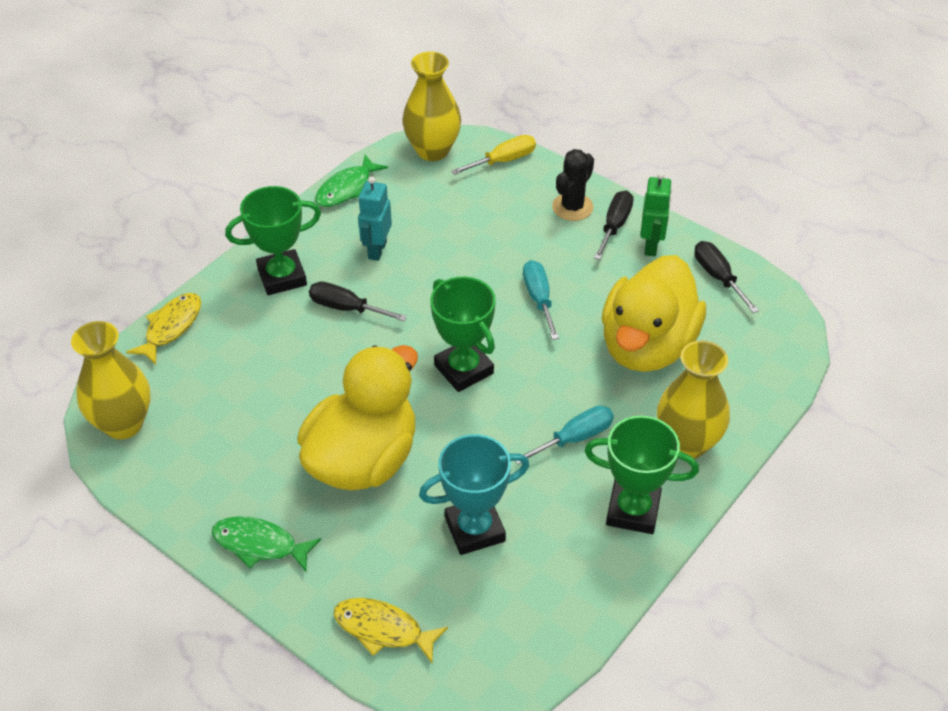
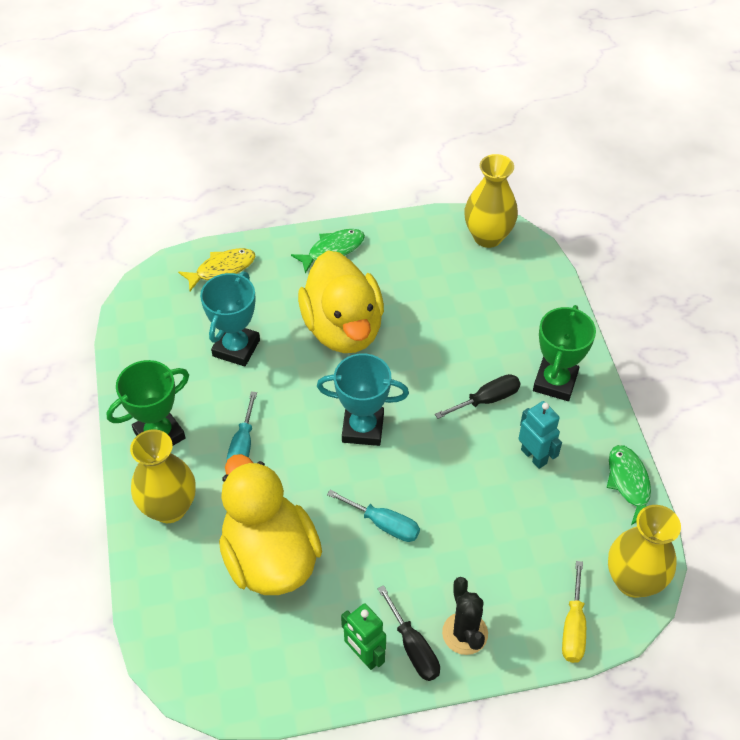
camera: 130 degrees right, 5 degrees up
yellow fish [126,293,201,365] -> none
green trophy [430,277,496,392] -> turquoise trophy [317,353,409,446]
black screwdriver [694,241,759,313] -> none

